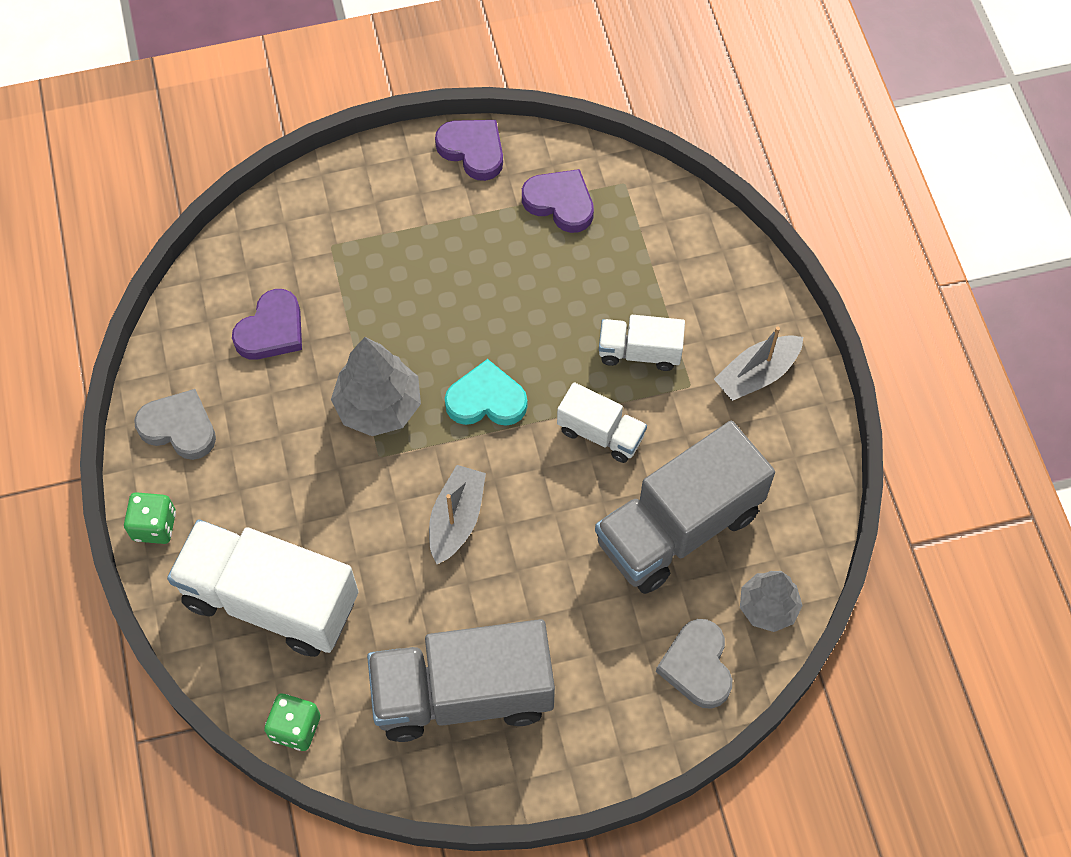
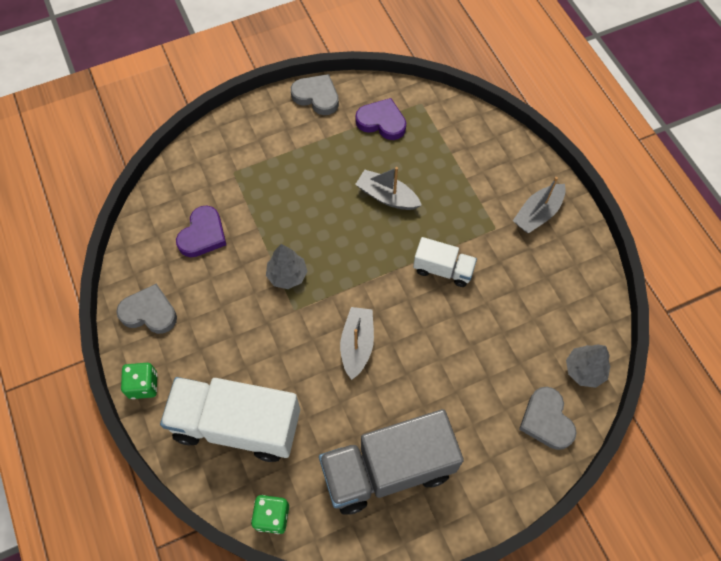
camera: 10 degrees left, 0 degrees up
grey tree [331,337,421,436] -> grey tree [266,244,307,289], size x0.66
purple heart [435,120,503,181] -> grey heart [291,74,339,115]
turquoise heart [445,359,527,426] -> none
grey truck [595,421,775,594] -> none
white truck [599,315,685,371] -> none
none -> grey boat [355,167,422,210]

